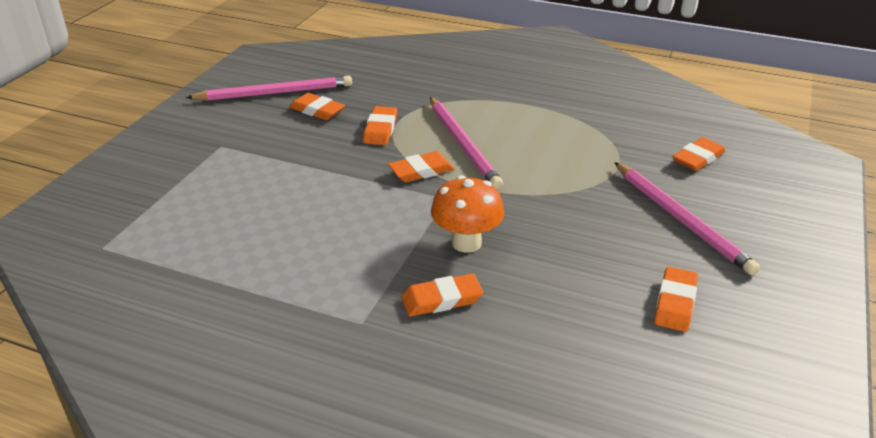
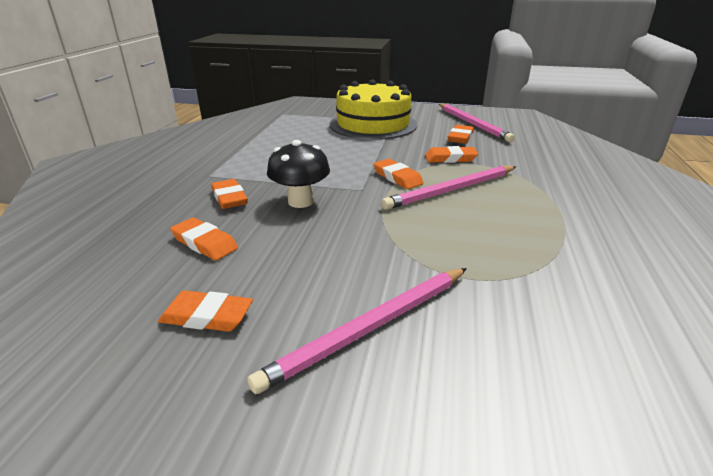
camera: 80 degrees right, 5 degrees down
orange mushroom [431,175,504,253] -> black mushroom [267,140,330,208]
orange eraser [673,137,726,171] -> orange eraser moved to [170,217,238,261]
none -> yellow cake [329,80,417,140]

